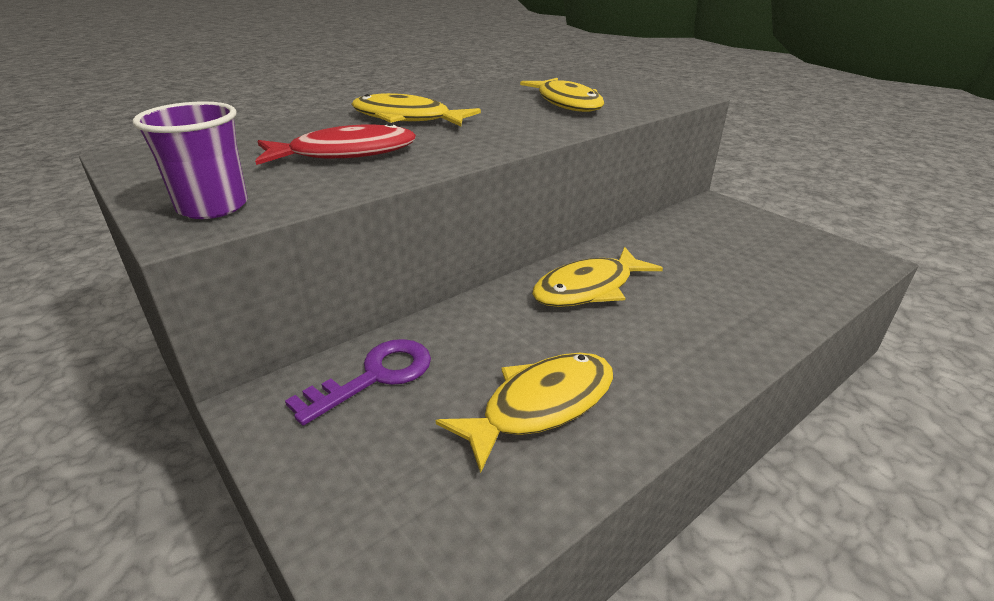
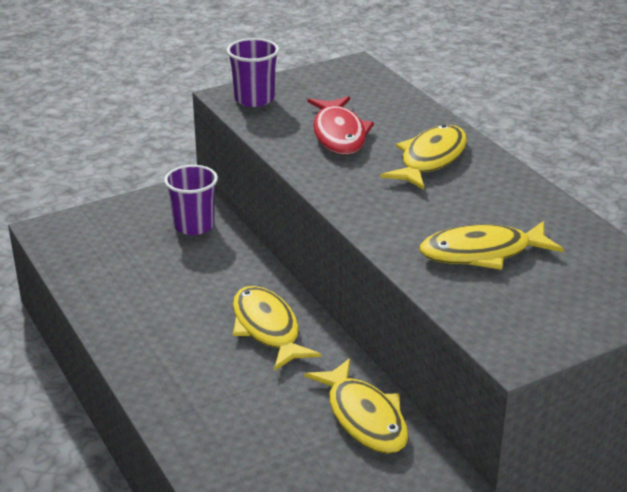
camera: 100 degrees right, 0 degrees up
purple key [285,339,431,425] -> purple cup [164,165,218,235]
yellow fish [436,353,613,473] -> yellow fish moved to [304,358,409,454]

